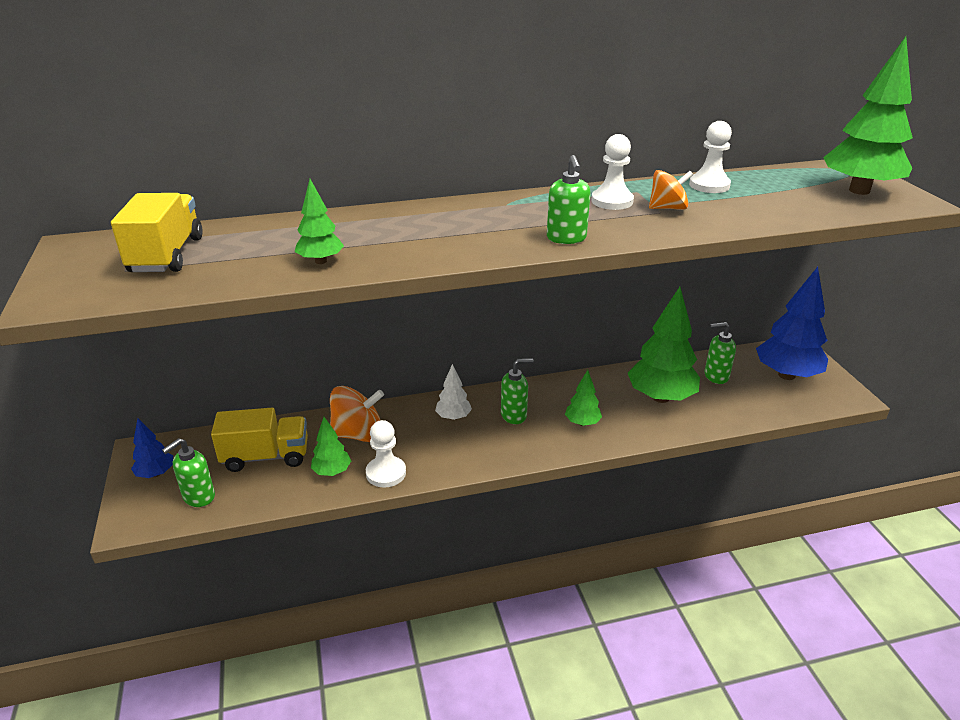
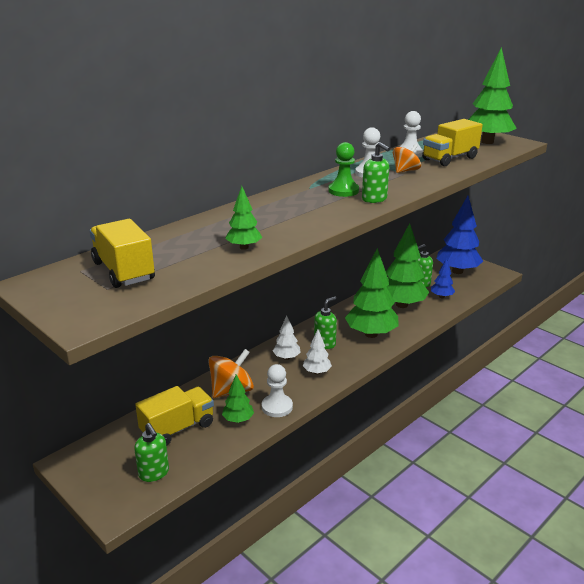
camera: 30 degrees left, 5 degrees down
blue tree [131,419,173,478] -> blue tree moved to [431,259,455,298]
green soap dispenser [162,438,215,507] -> green soap dispenser turned 45 degrees counterclockwise [134,423,169,482]
green tree [565,370,602,426] -> green tree [345,248,399,338], size x2.01
none -> white tree [303,330,332,374]
none -> green pawn [328,142,359,197]
none -> yellow truck [422,119,483,166]

